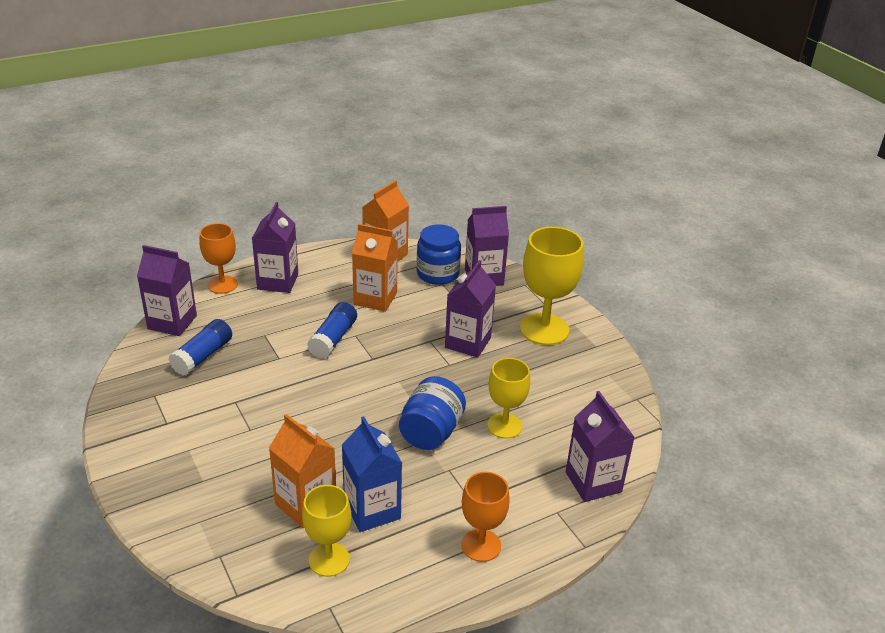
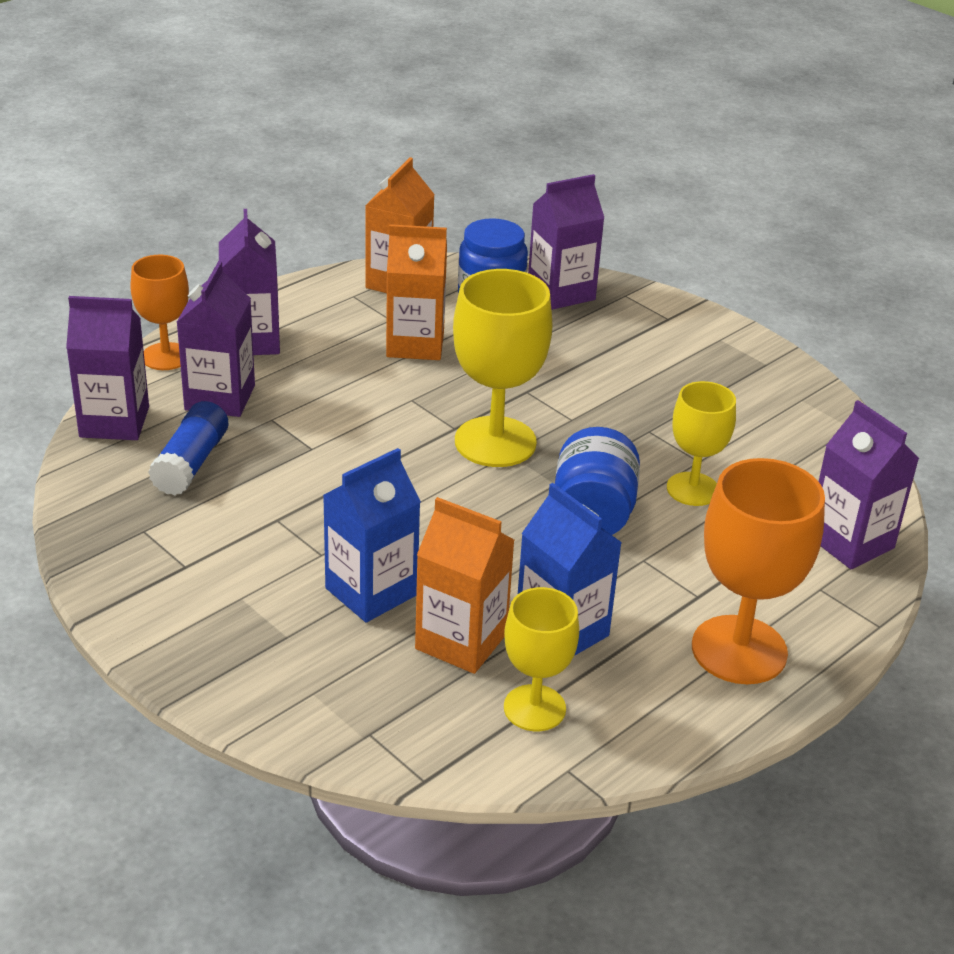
camera: 15 degrees left, 0 degrees up
blue glue stick [307,302,357,359] -> none
purple carton [445,260,496,358] -> purple carton moved to [177,261,255,417]
orange goblet [461,472,510,562] -> orange goblet [692,458,825,684], size x1.60
yellow goblet [520,227,584,345] -> yellow goblet moved to [453,269,553,467]
none -> blue carton [323,448,421,623]

